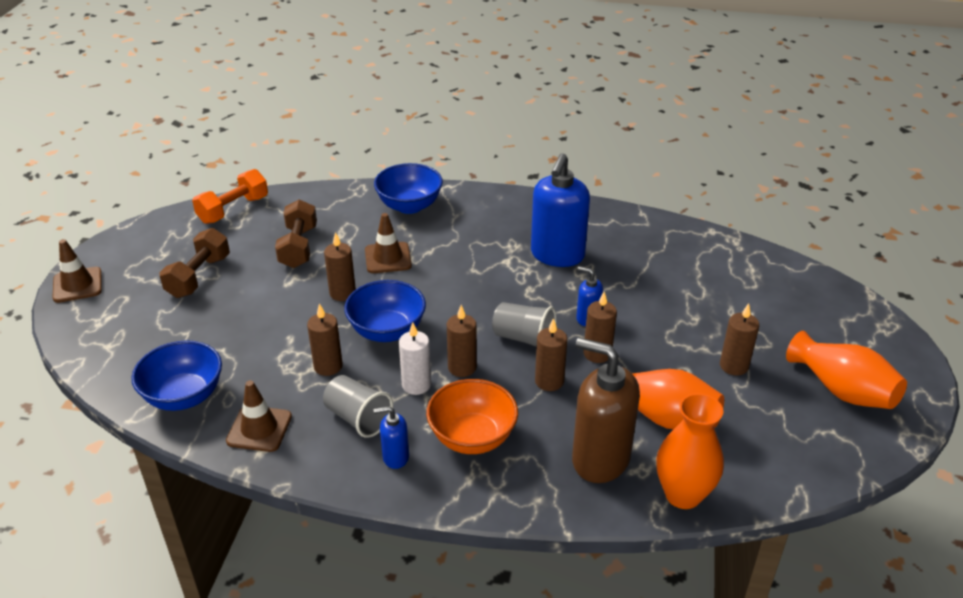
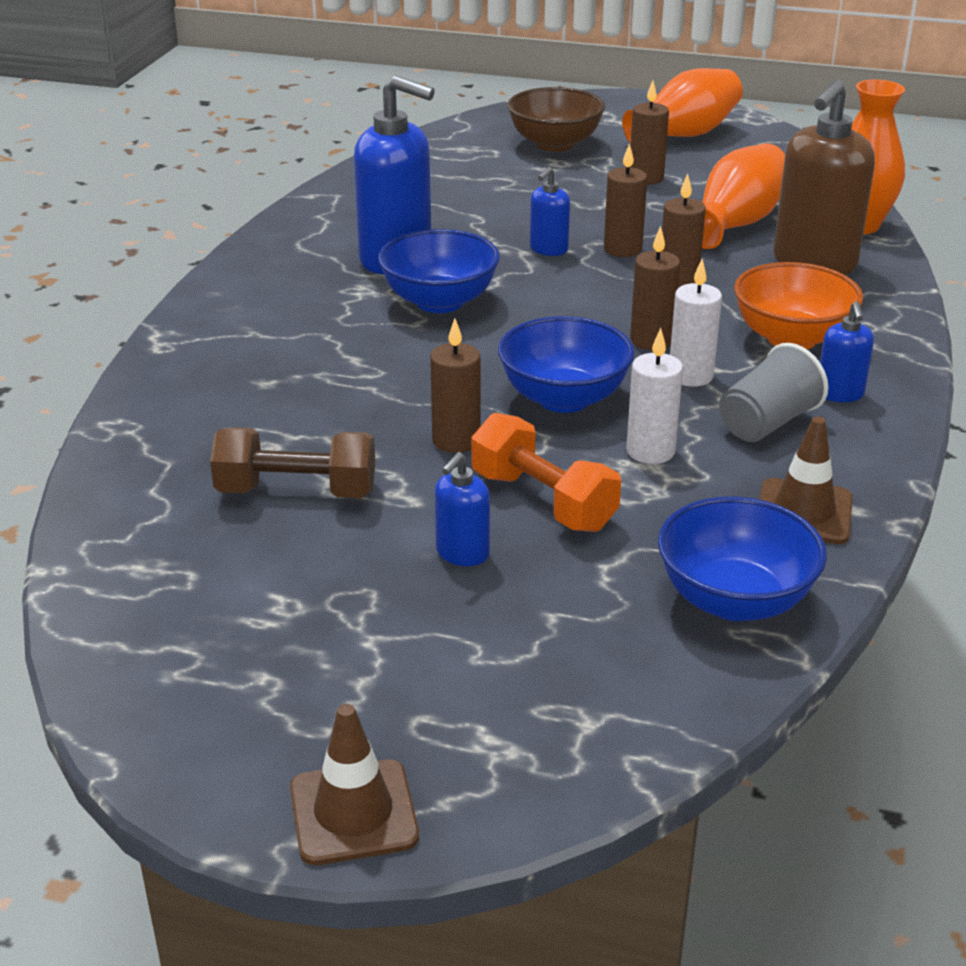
camera: 85 degrees left, 5 degrees down
brown dumbbell [160,228,230,298] -> none
orange dumbbell [192,169,268,224] -> orange dumbbell moved to [471,413,621,532]
brown candle [307,303,343,376] -> white candle [626,328,683,464]
brown traffic cone [365,213,412,273] -> none
blue bowl [374,163,443,214] -> blue bowl moved to [378,229,500,313]
grey cup [492,302,556,347] -> none
none -> blue soap dispenser [435,452,490,566]
none -> brown bowl [507,87,605,152]

